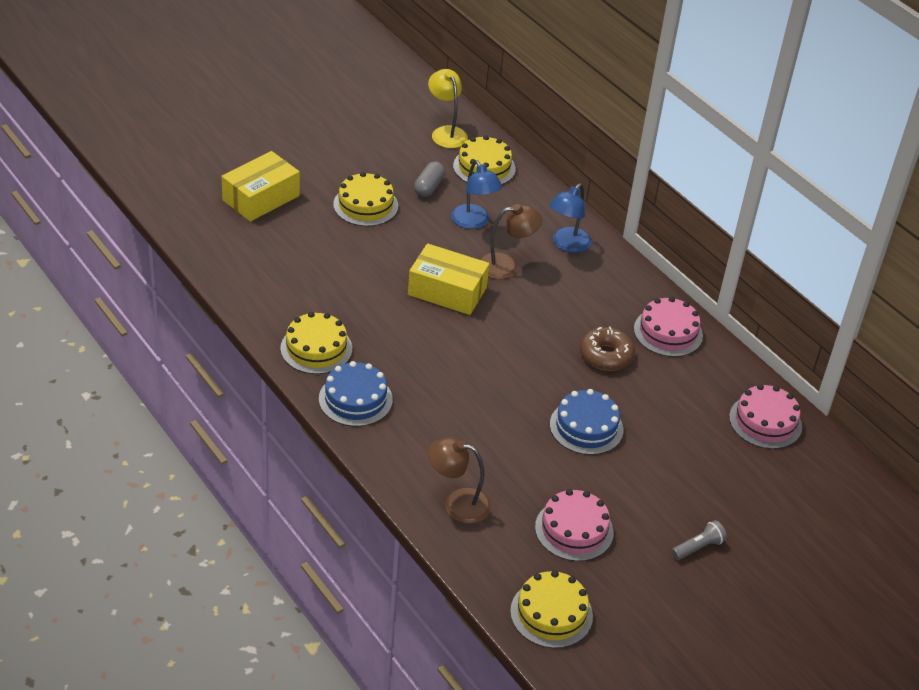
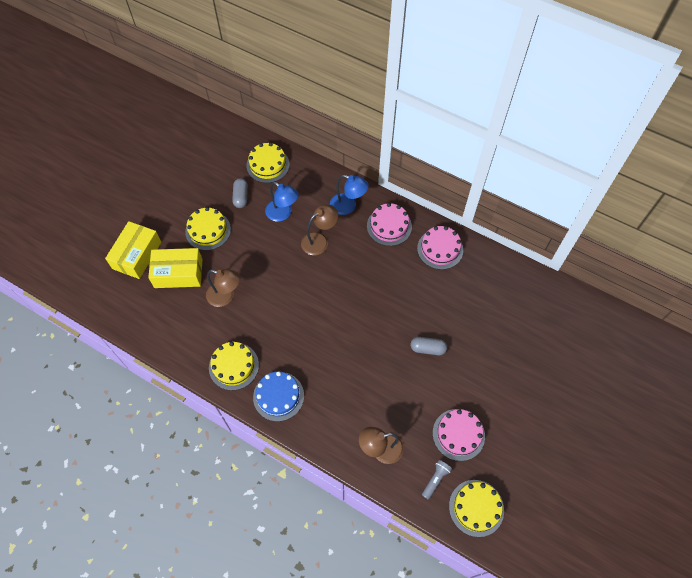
camera: 20 degrees left, 20 degrees up
yellow box [408,243,490,315] -> yellow box moved to [148,248,203,288]
yellow lamp [428,69,468,148] -> none
blue lamp [549,183,591,253] -> blue lamp turned 75 degrees counterclockwise [330,175,369,215]
blue cake [550,389,623,455] -> grey capsule [411,337,447,355]
brown donut [580,326,635,371] -> none
grey flashlight [671,520,727,560] -> grey flashlight moved to [422,460,452,500]
pink cake [729,384,802,449] -> pink cake moved to [367,203,412,246]
none -> brown lamp [206,269,240,307]

